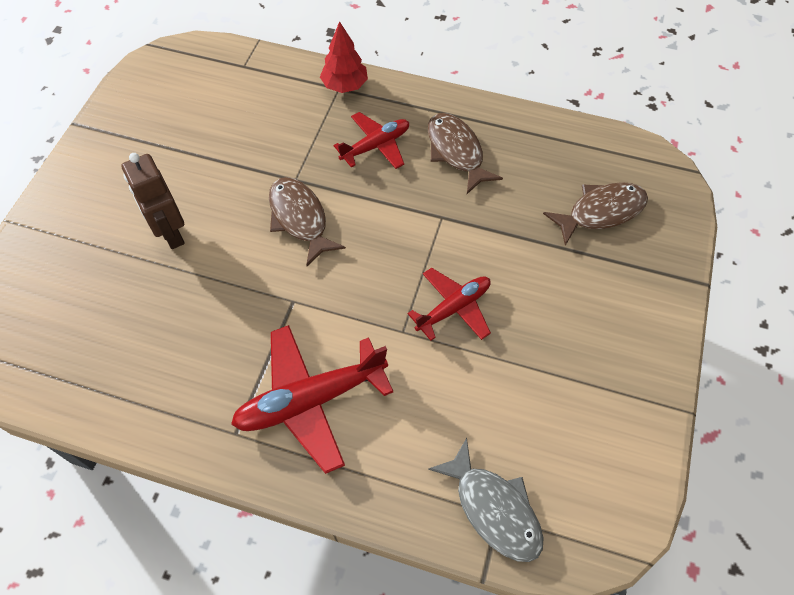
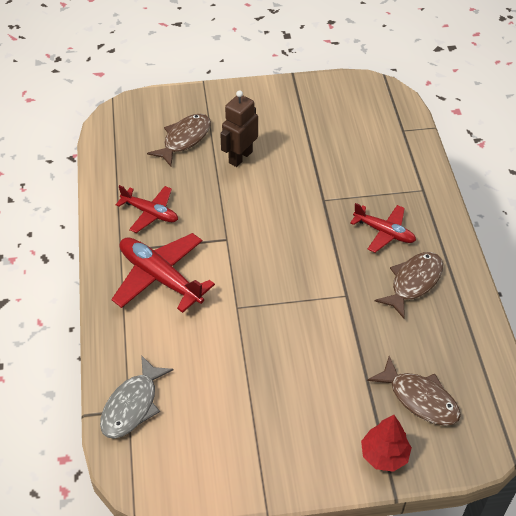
camera: 65 degrees right, 10 degrees down
brown fish [269,177,346,266] -> brown fish moved to [147,114,211,166]
red tree [320,21,368,93] -> red tree moved to [361,415,412,472]
red plane [407,268,491,341] -> red plane moved to [116,185,178,233]

